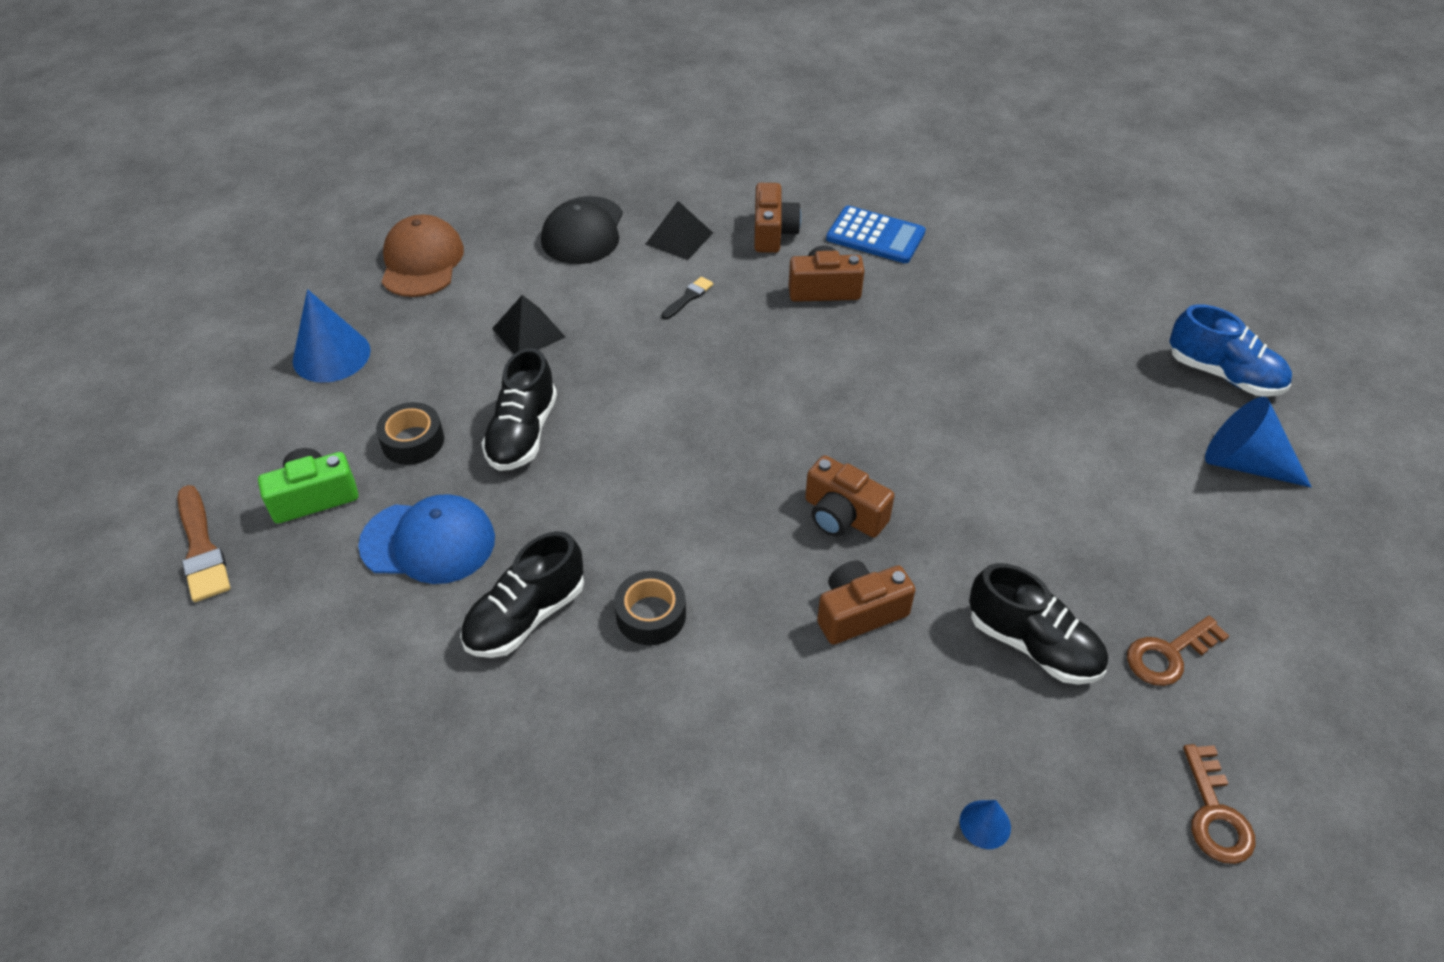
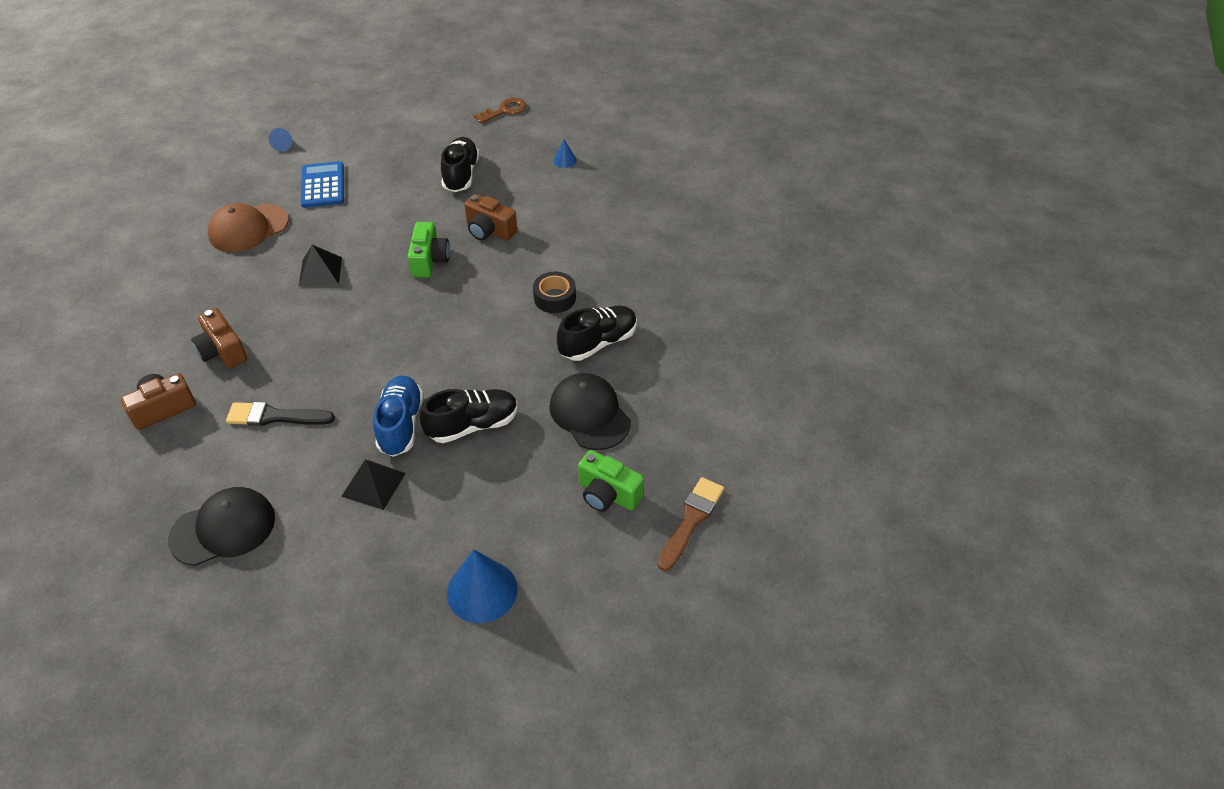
camera: 125 degrees left, 0 degrees up
blue cap [358,494,495,584] -> black cap [549,373,631,450]
black tape [376,402,444,465] -> none
brown cap [382,215,464,297] -> brown cap moved to [208,203,289,252]
black shoe [460,531,584,658] -> black shoe turned 45 degrees counterclockwise [557,305,637,361]
black pyramid [645,201,713,260] -> black pyramid moved to [298,245,342,287]
black brush [662,277,713,319] -> black brush [226,402,335,426], size x1.77
brown camera [805,455,894,538] -> green camera [407,222,450,278]
blue calculator [826,205,926,263] -> blue calculator moved to [301,161,344,208]
brown key [1127,616,1229,686] -> none
blue shoe [1170,304,1292,397] -> blue shoe moved to [373,375,424,457]
blue cone [1205,397,1311,487] -> blue cone [269,128,293,152], size x0.48

